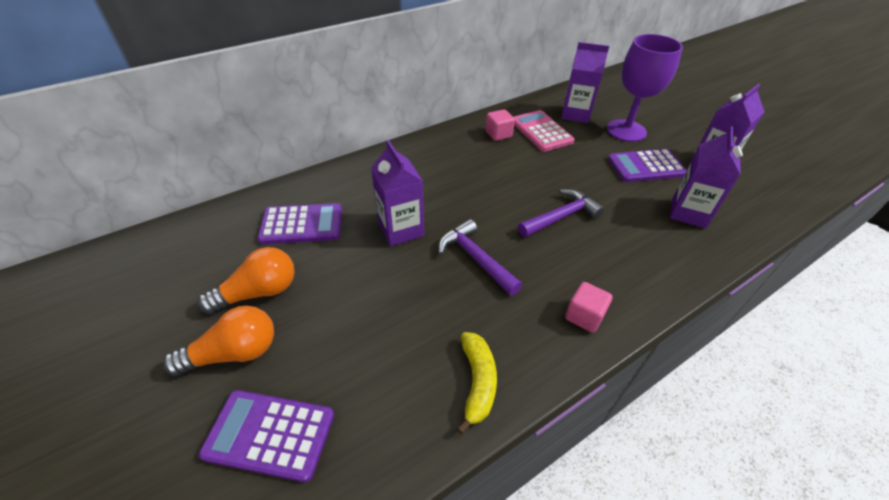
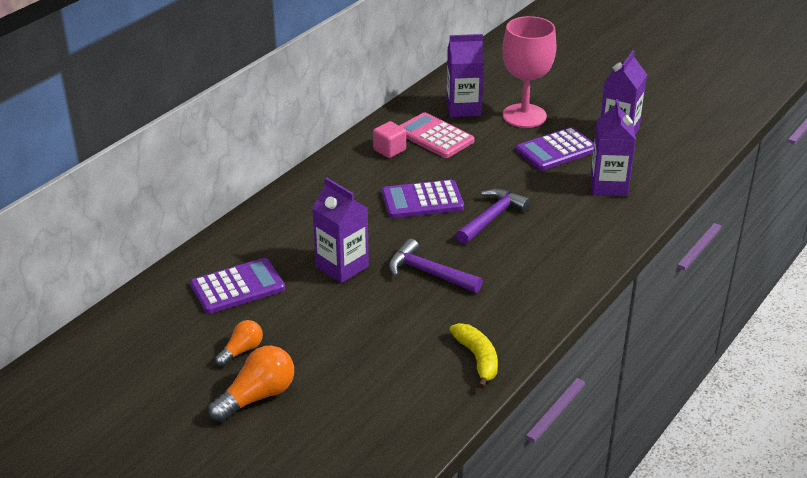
camera: 20 degrees left, 10 degrees down
orange light bulb [197,247,295,314] -> orange light bulb [215,320,263,366], size x0.61
purple calculator [199,390,334,482] -> purple calculator moved to [382,180,464,218]
pink cube [565,282,613,333] -> none
purple goblet [607,34,683,142] -> pink goblet [503,16,557,128]

